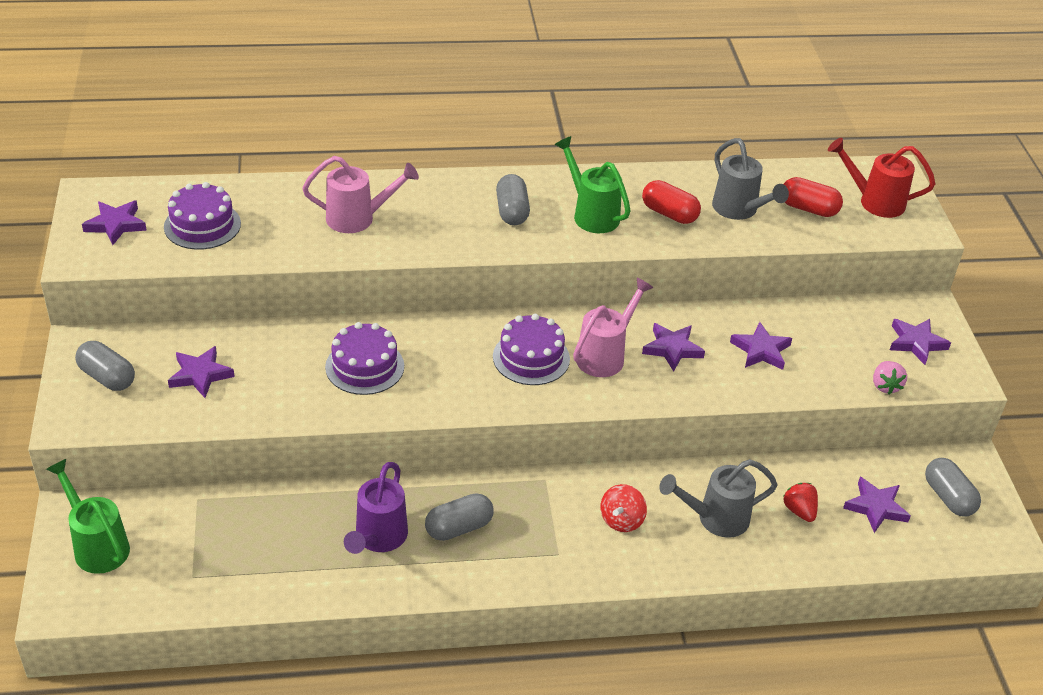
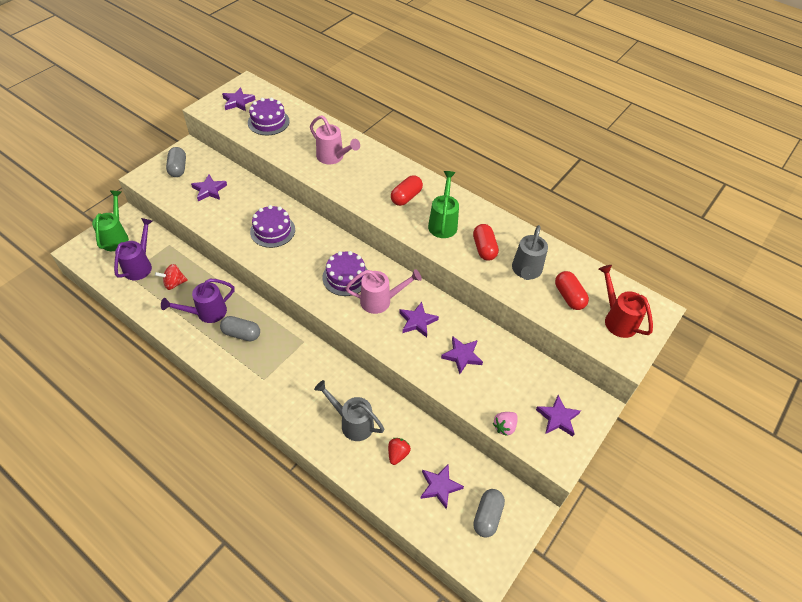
camera: 45 degrees right, 10 degrees up
grey capsule [496,174,530,225] -> red capsule [391,175,423,206]
red spinning top [600,484,647,532] -> red spinning top moved to [155,264,188,290]
none -> purple watering can [114,218,153,280]

